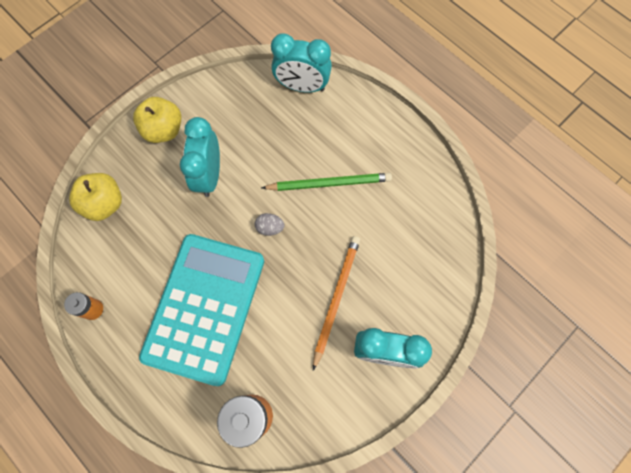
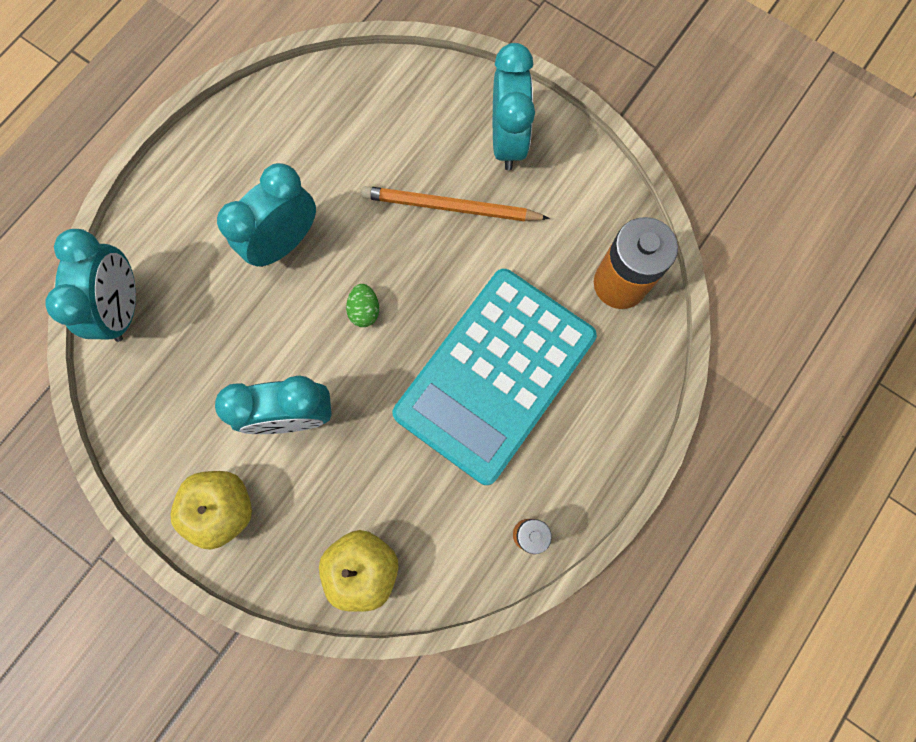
camera: 100 degrees left, 5 degrees up
turquoise calculator [139,234,264,386] -> turquoise calculator turned 60 degrees counterclockwise [392,269,597,485]
grey egg [255,213,284,236] -> green egg [346,284,379,327]
green pencil [261,173,392,191] -> turquoise clock [217,163,316,267]

